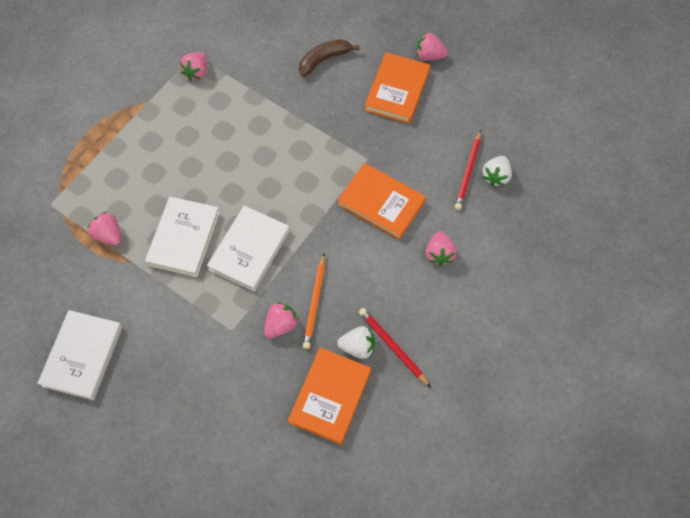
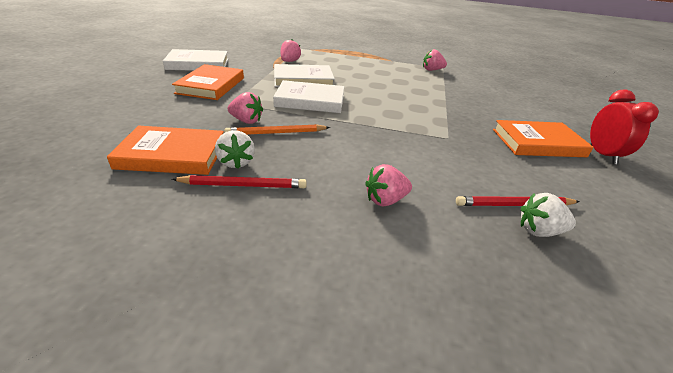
camera: 65 degrees right, 30 degrees down
brown banana [299,39,360,77] -> none
orange book [338,163,426,240] -> orange book moved to [172,64,244,100]
red pencil [359,308,431,387] -> red pencil turned 60 degrees clockwise [172,175,307,188]
pink strawberry [416,33,448,61] -> red clock [590,90,659,165]

